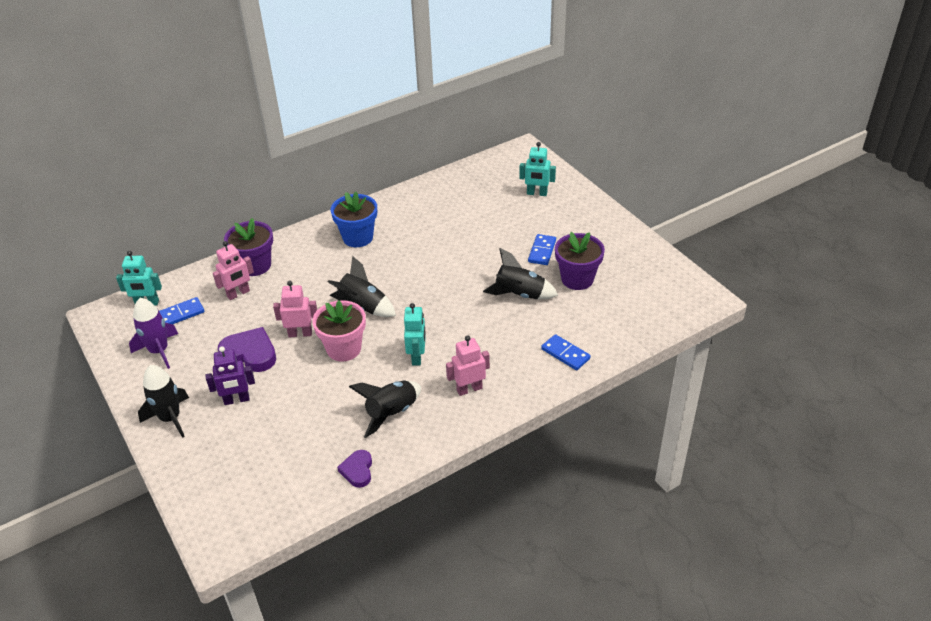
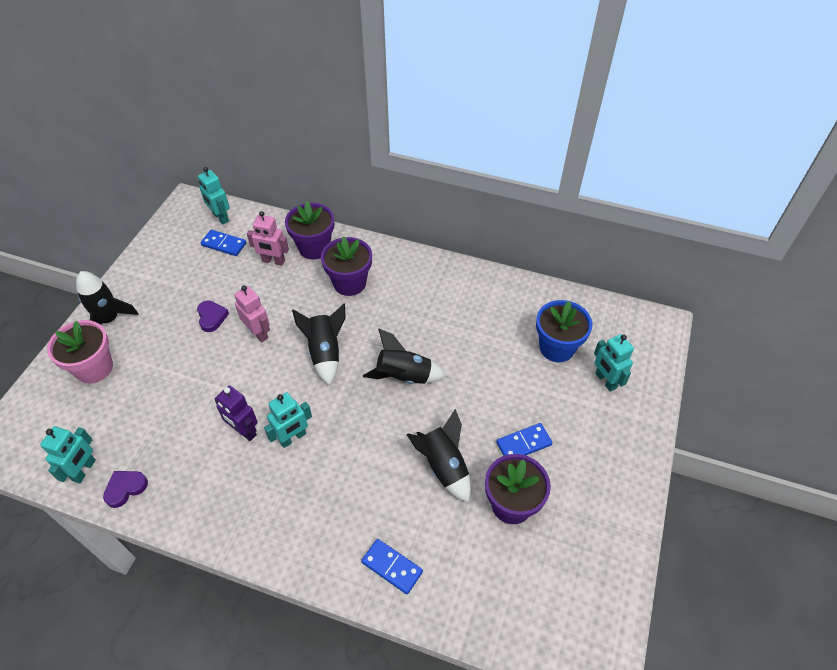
camera: 50 degrees right, 10 degrees up
purple rocket [129,298,178,369] -> none
purple robot [206,346,255,405] -> purple robot moved to [215,385,258,441]
purple heart [218,327,276,372] -> purple heart [197,300,229,332], size x0.61
pink flower pot [312,300,366,362] -> pink flower pot moved to [47,320,113,384]
blue flower pot [331,192,377,247] -> blue flower pot moved to [536,300,592,362]
black rocket [349,381,421,438] -> black rocket moved to [363,329,446,384]
pink robot [446,335,490,396] -> none
blue domino [541,334,591,370] -> blue domino turned 60 degrees counterclockwise [361,539,423,594]
none -> turquoise robot [40,426,96,483]
none -> purple flower pot [321,236,372,296]

